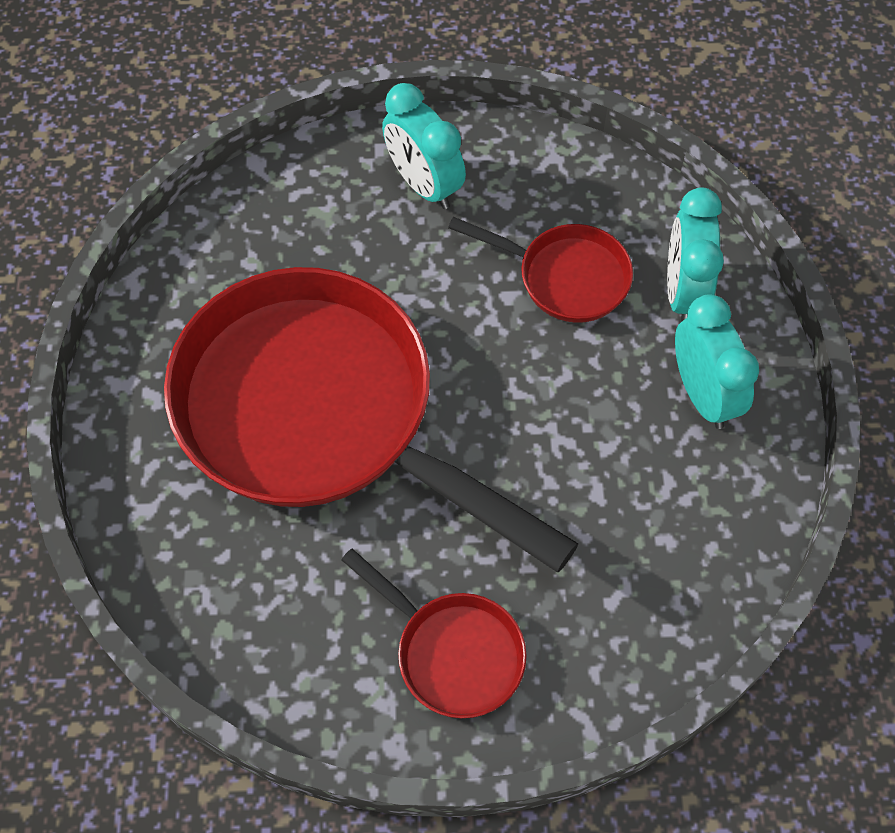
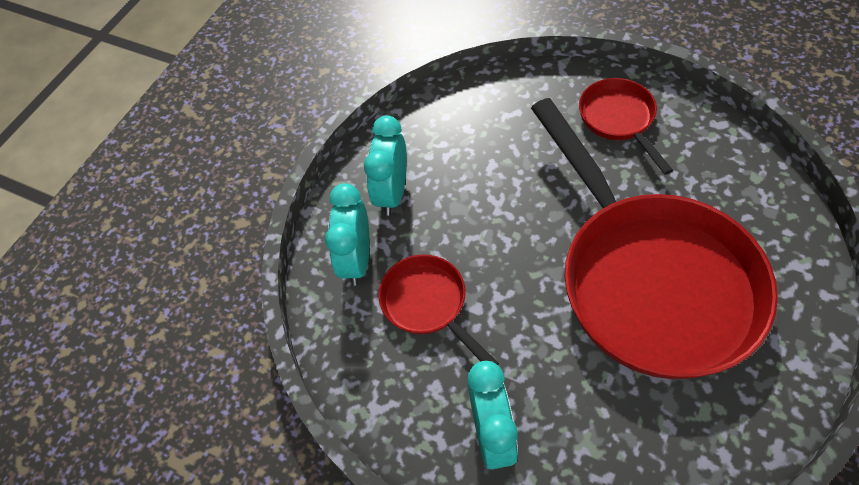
camera: 145 degrees left, 5 degrees down
turquoise clock [667,187,724,322] -> turquoise clock turned 150 degrees clockwise [325,183,369,286]

